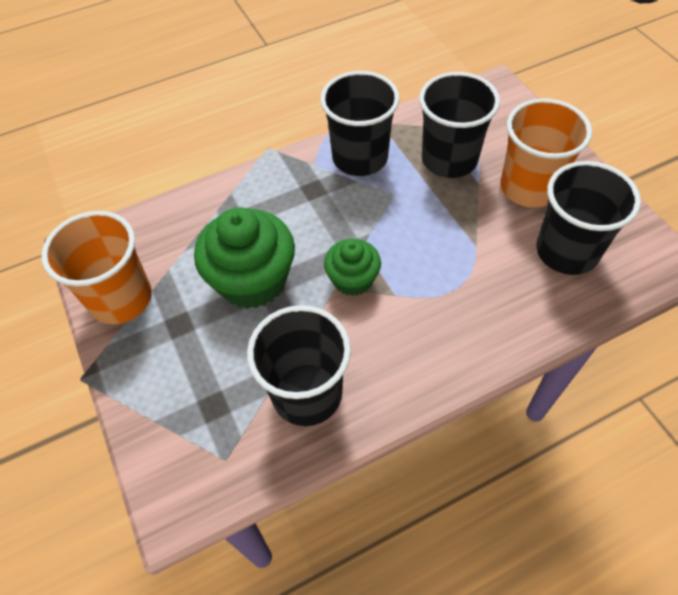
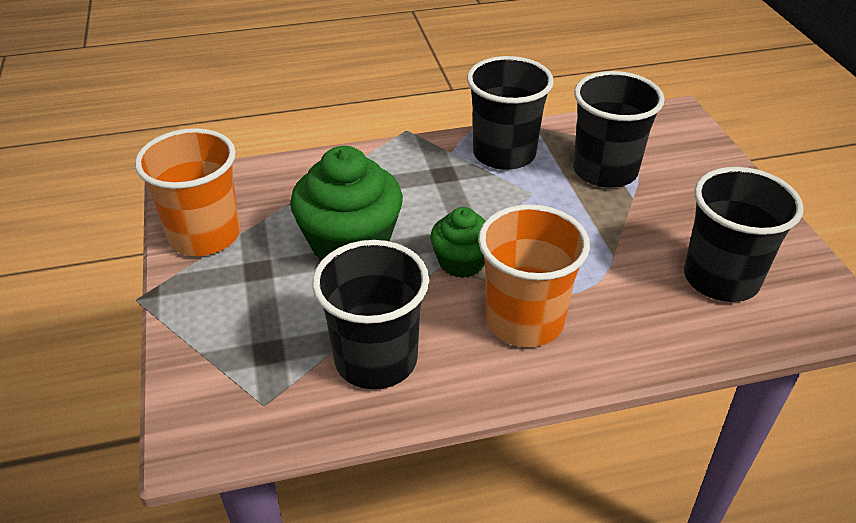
camera: 10 degrees right, 15 degrees down
orange cup [500,99,592,208] -> orange cup moved to [478,204,590,347]

